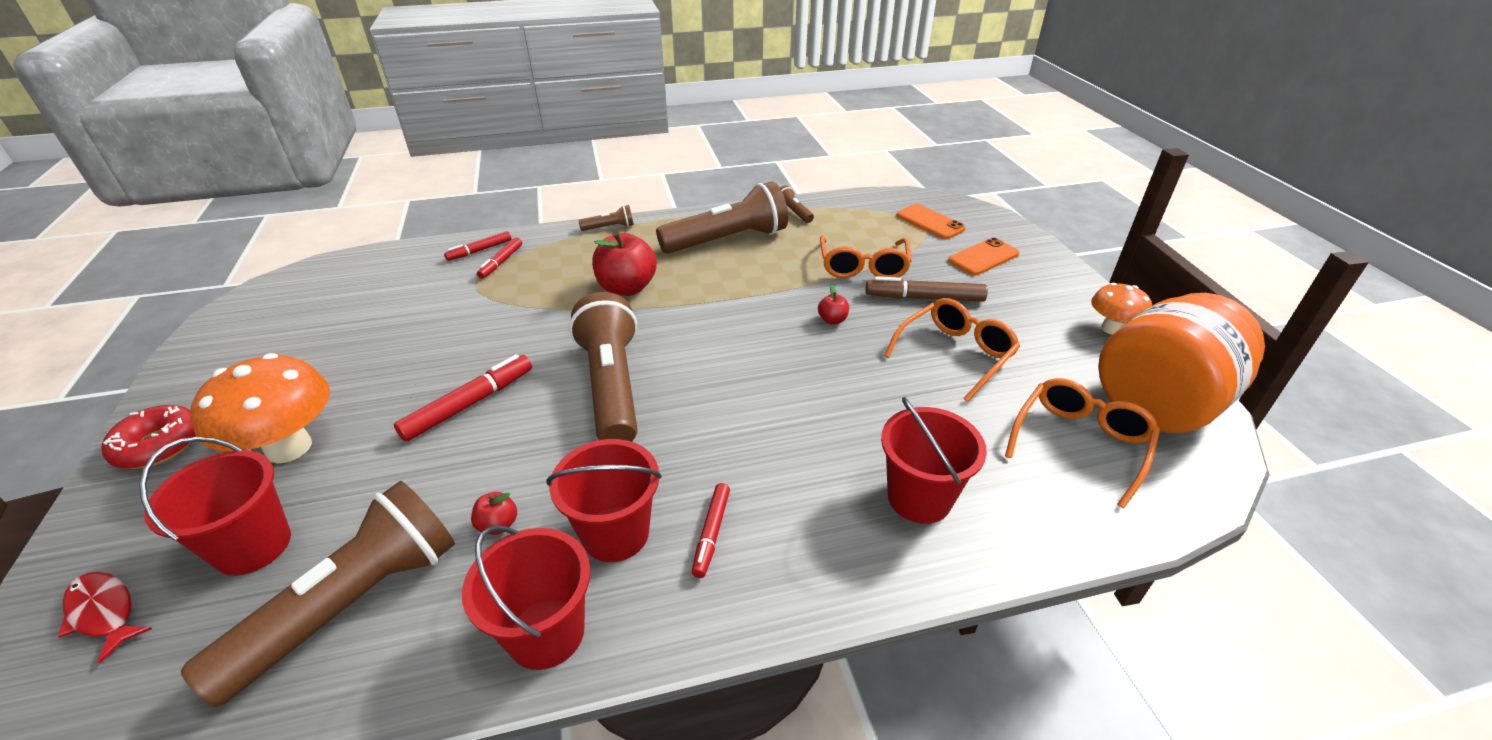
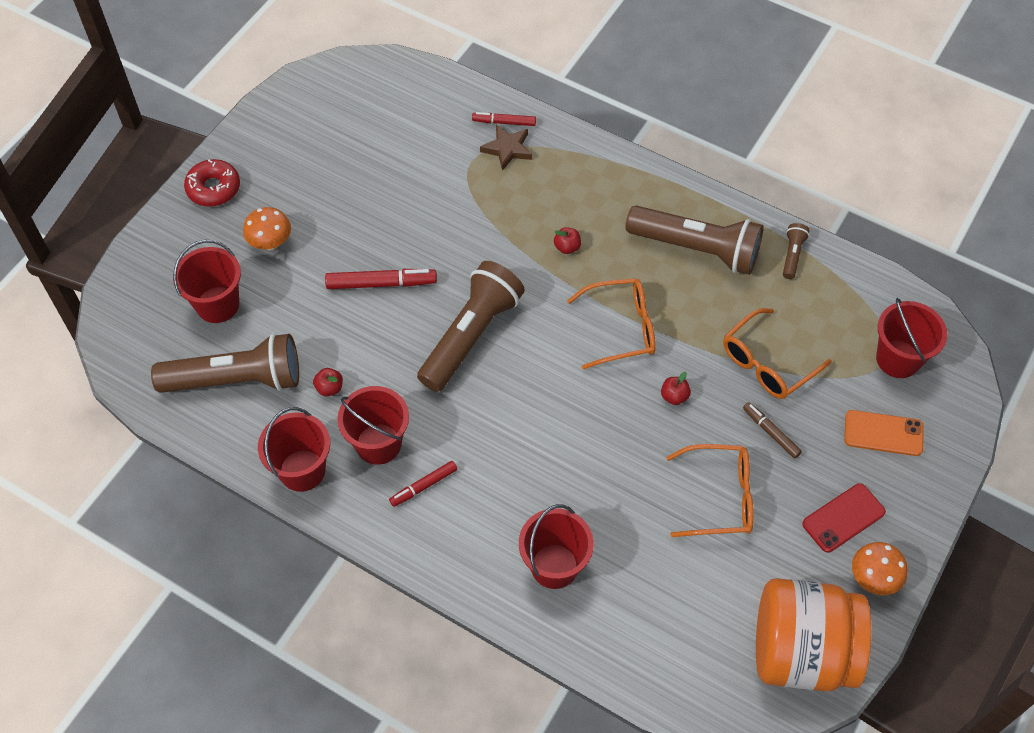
camera: 45 degrees right, 20 degrees up
red fish [58,572,152,664] -> none
orange mushroom [190,353,330,463] -> orange mushroom [243,207,291,250], size x0.59
red marker [477,238,522,279] -> brown star [480,125,532,171]
brown flashlight [579,205,634,231] -> none
red apple [592,231,657,296] -> red apple [554,227,581,254], size x0.47
brown marker [866,276,988,302] -> brown marker [743,402,802,458], size x0.62
orange phone [896,204,966,239] -> red bucket [876,298,948,378]
orange glasses [1005,378,1160,508] -> orange glasses moved to [567,278,656,369]
none -> red phone [802,483,886,553]

